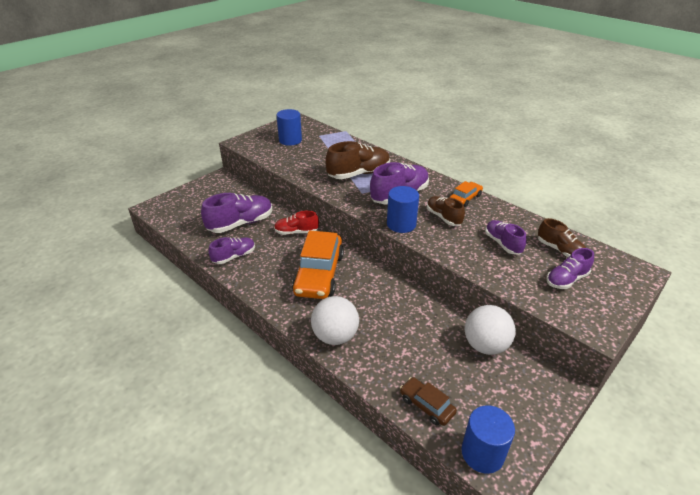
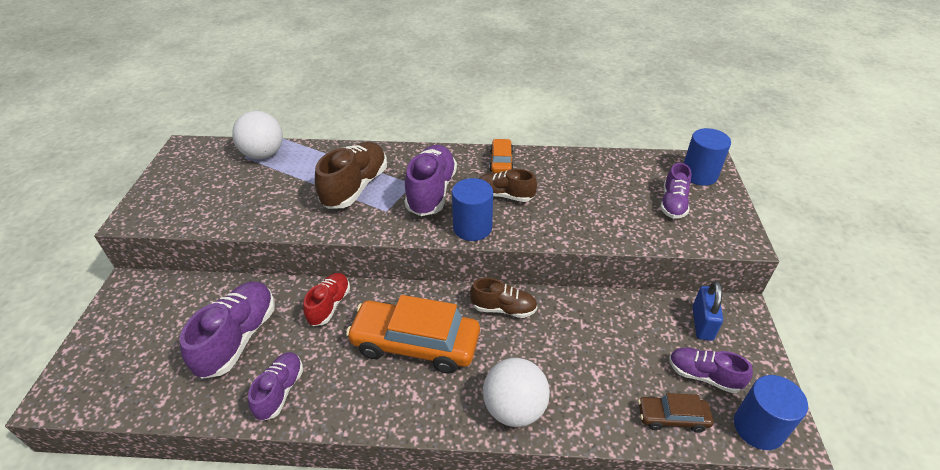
camera: 40 degrees left, 5 degrees up
red shoe [274,211,319,235] -> red shoe turned 150 degrees clockwise [303,273,350,326]
blue cylinder [276,109,302,146] -> blue cylinder moved to [684,128,731,186]
orange car [292,231,344,299] -> orange car turned 135 degrees clockwise [346,295,480,374]
white ball [465,305,516,355] -> white ball moved to [232,111,283,159]
purple shoe [485,220,527,254] -> purple shoe moved to [669,347,753,393]
brown shoe [538,218,586,257] -> brown shoe moved to [470,278,537,318]
none -> blue padlock [692,281,723,341]

